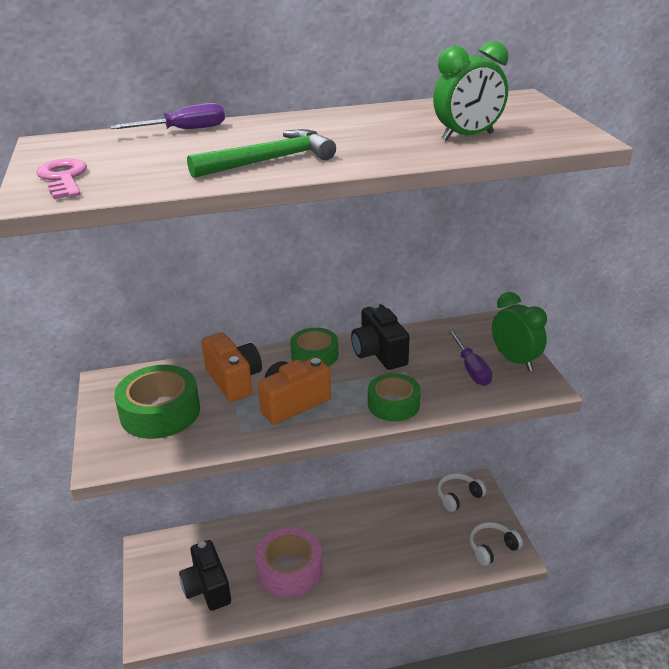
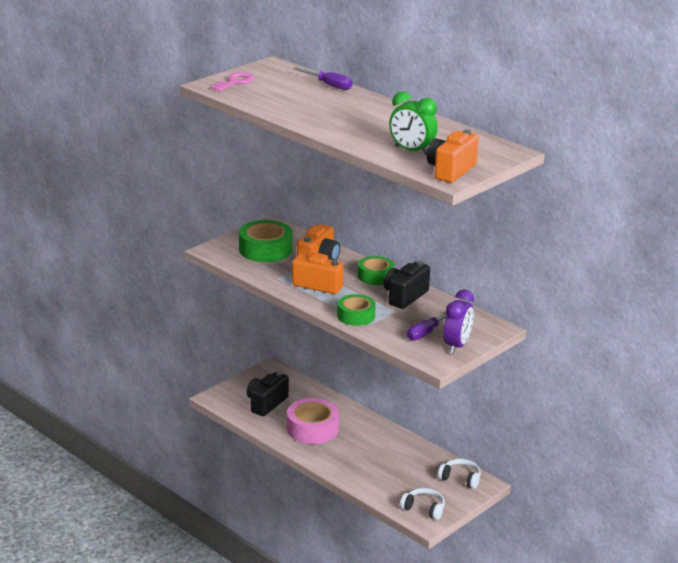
camera: 55 degrees right, 5 degrees down
green hammer [187,129,336,178] -> none
green clock [492,292,547,371] -> purple clock [443,290,474,354]
none -> orange camera [427,130,479,183]

